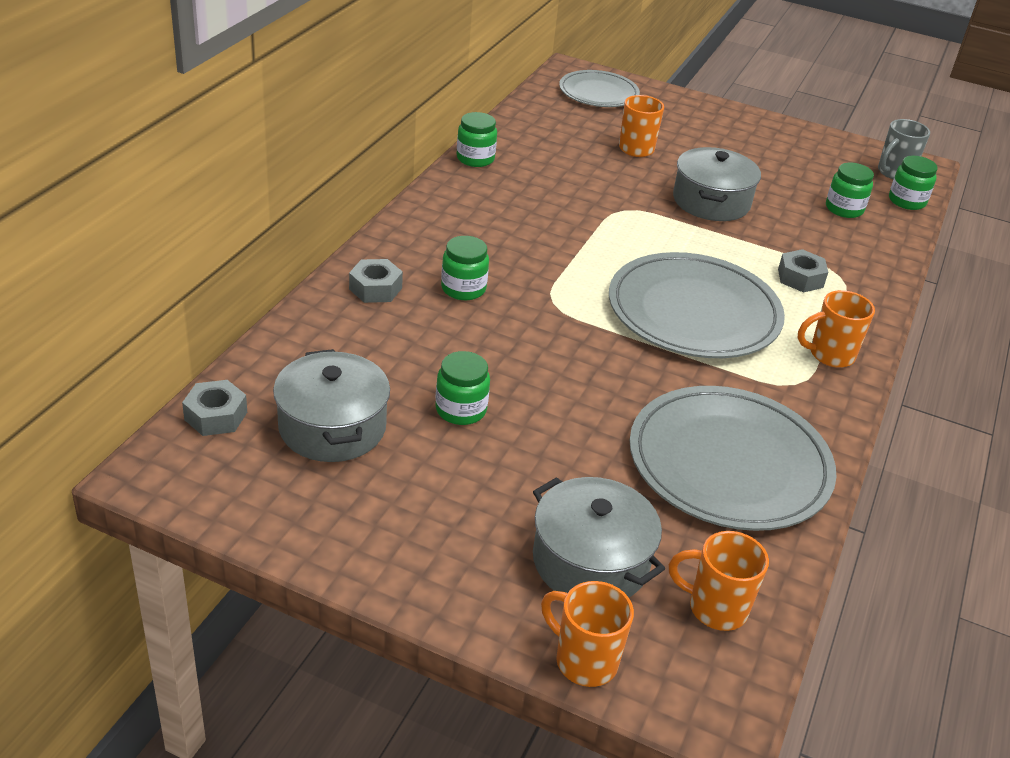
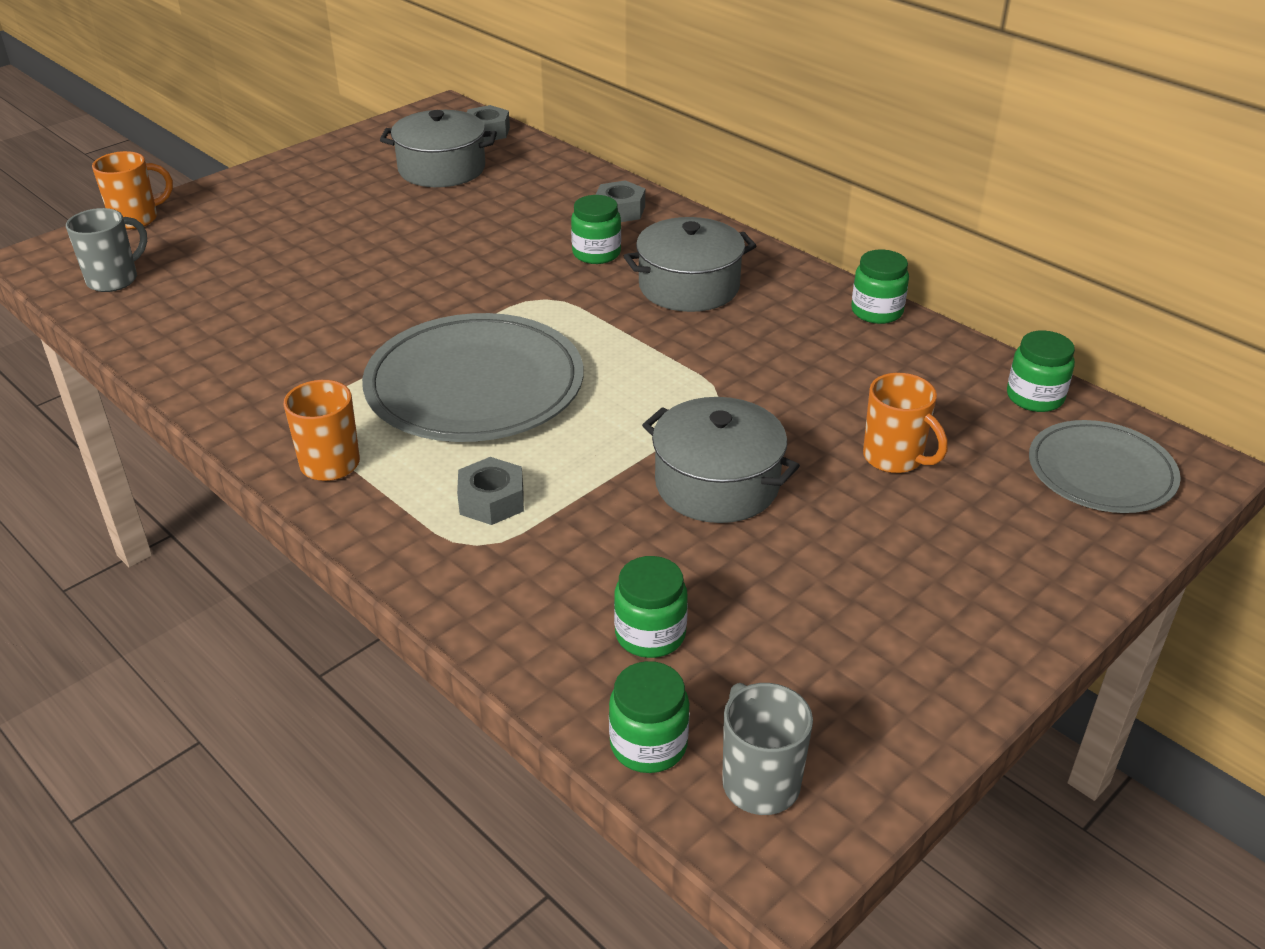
camera: 115 degrees right, 0 degrees up
green jar [435,351,490,425] -> green jar moved to [1007,331,1075,412]
grey pot [533,477,665,597] -> grey pot moved to [624,217,756,312]
grey plate [630,386,836,531] -> none
orange mug [669,531,769,631] -> grey mug [66,208,147,292]

